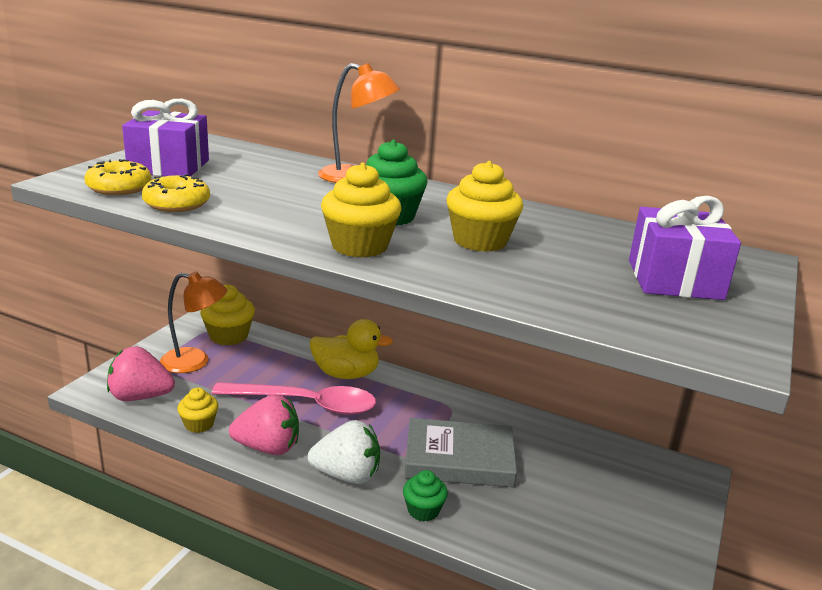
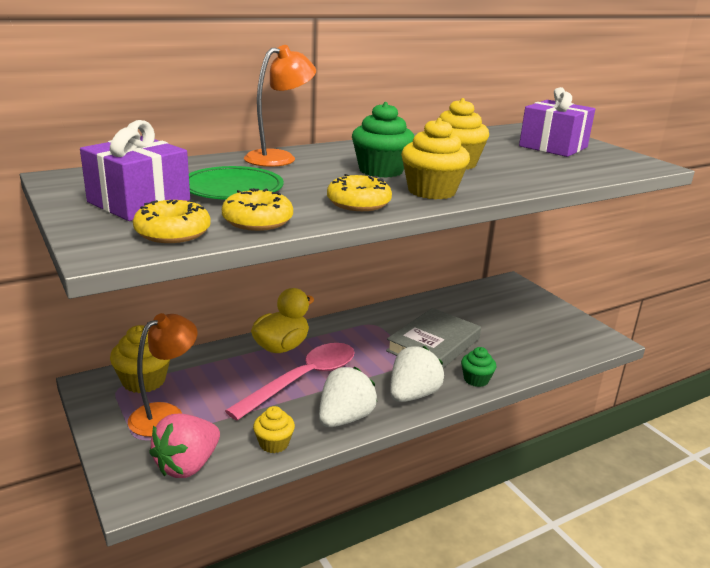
camera: 55 degrees left, 0 degrees up
pink strawberry [229,394,299,455] -> white strawberry [319,367,377,427]
none -> green plate [189,166,284,200]
none -> yellow donut [327,174,392,211]

